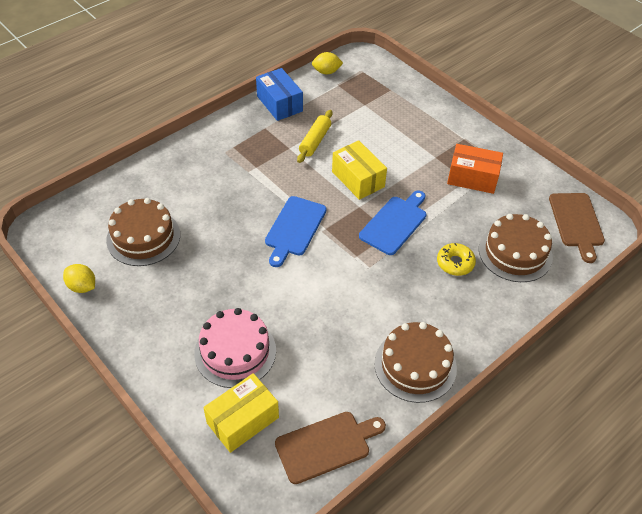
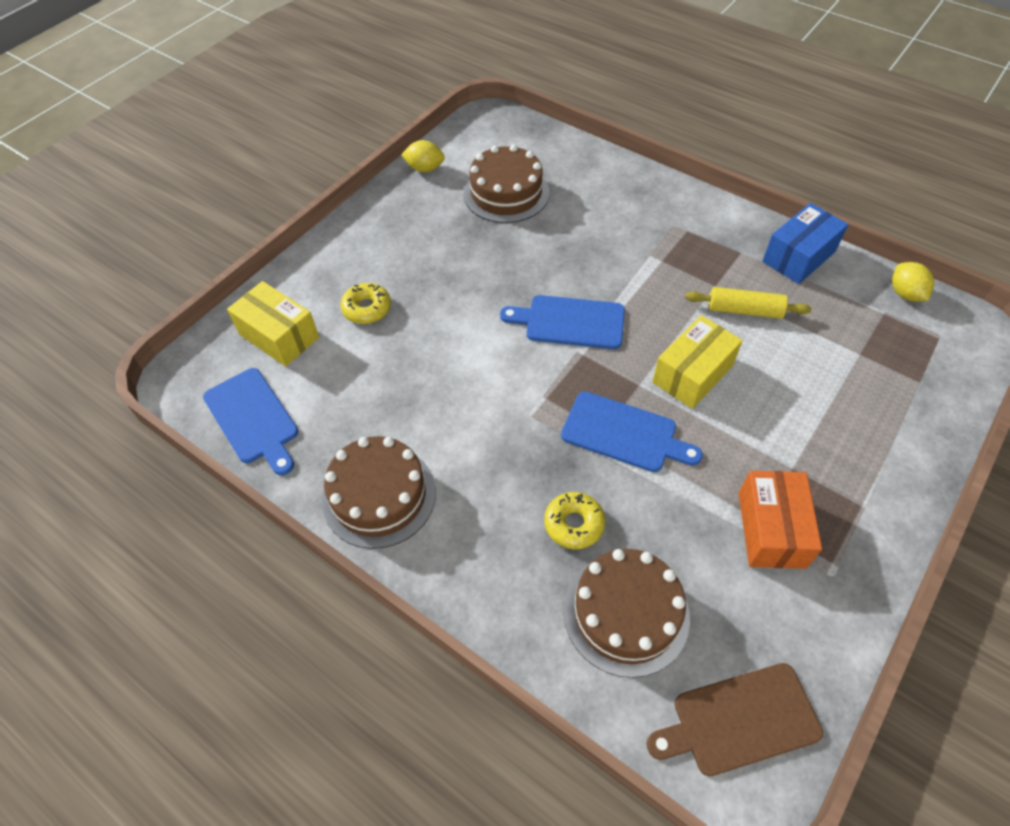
camera: 80 degrees right, 5 degrees up
yellow lemon [63,264,95,293] -> yellow lemon turned 75 degrees clockwise [401,140,445,172]
pink cake [194,308,276,388] -> yellow donut [341,283,391,324]
brown cutting board [275,412,386,484] -> blue cutting board [203,368,298,475]

